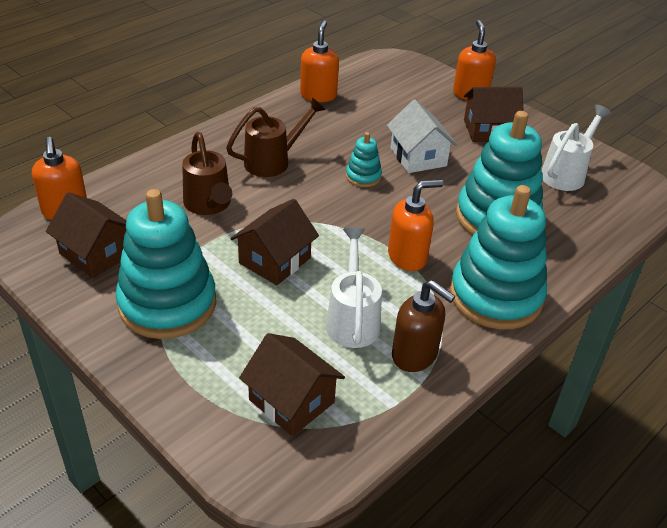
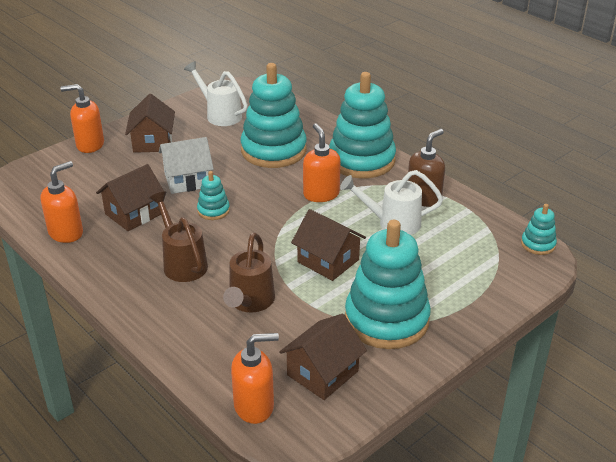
camera: 85 degrees left, 5 degrees down
brown watering can [182,132,232,215] -> brown watering can turned 120 degrees clockwise [223,233,275,312]
brown house [239,333,345,436] -> brown house moved to [96,164,164,231]
orange soap dispenser [300,20,339,102] -> orange soap dispenser turned 120 degrees clockwise [40,161,83,243]
none -> turquoise stacking toy [521,204,557,255]

